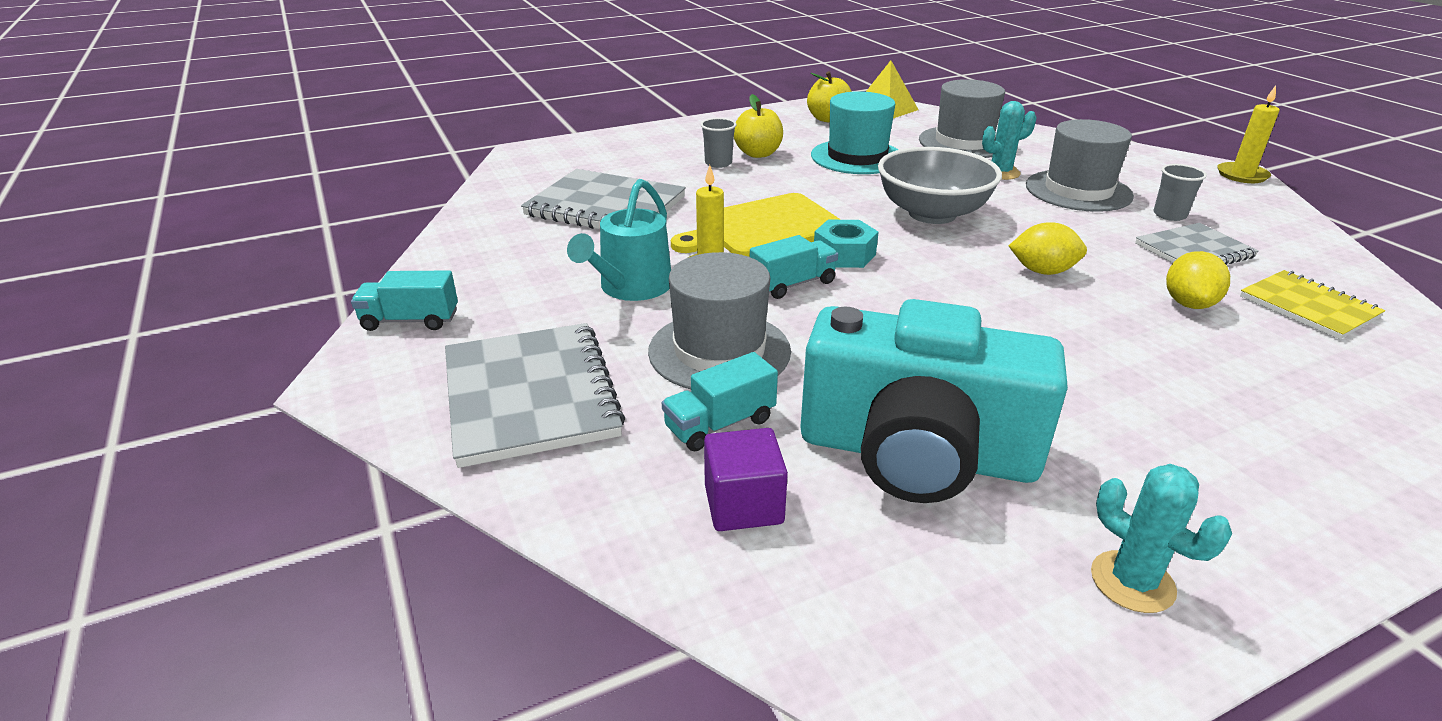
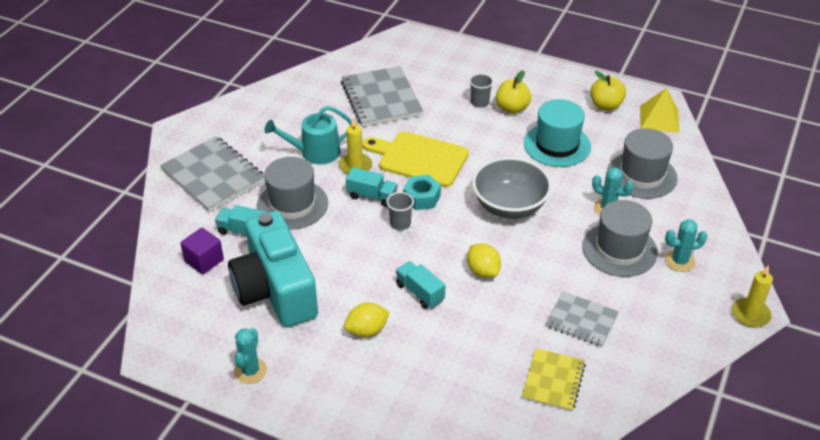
camera: 50 degrees right, 10 degrees up
turquoise truck [351,271,458,331] -> turquoise truck moved to [396,261,445,309]
grey notebook [445,323,625,468] -> grey notebook turned 75 degrees counterclockwise [160,136,265,212]
grey cup [1154,164,1207,221] -> grey cup moved to [386,192,414,230]
yellow lemon [1166,251,1230,309] -> yellow lemon moved to [344,303,390,337]
none -> turquoise cactus [665,219,708,272]

